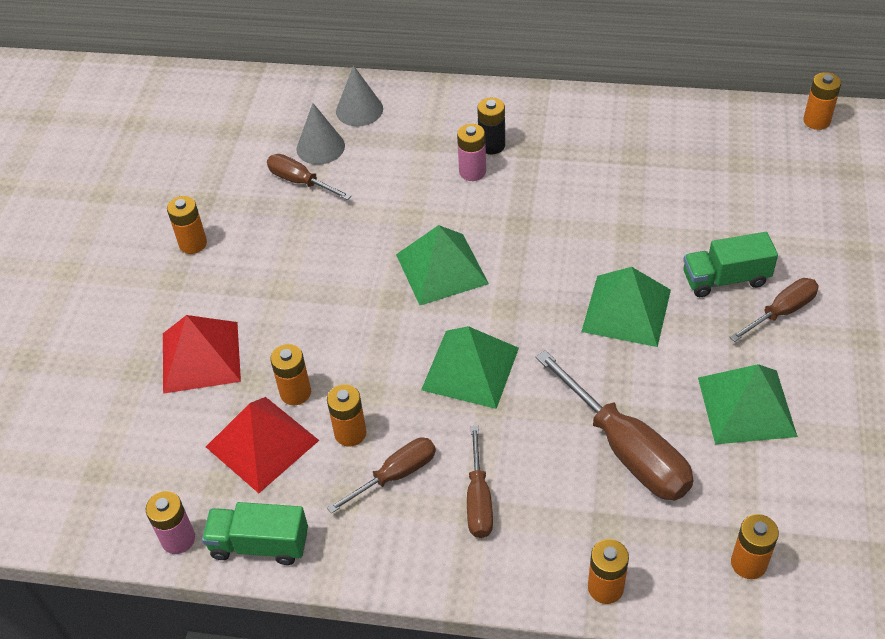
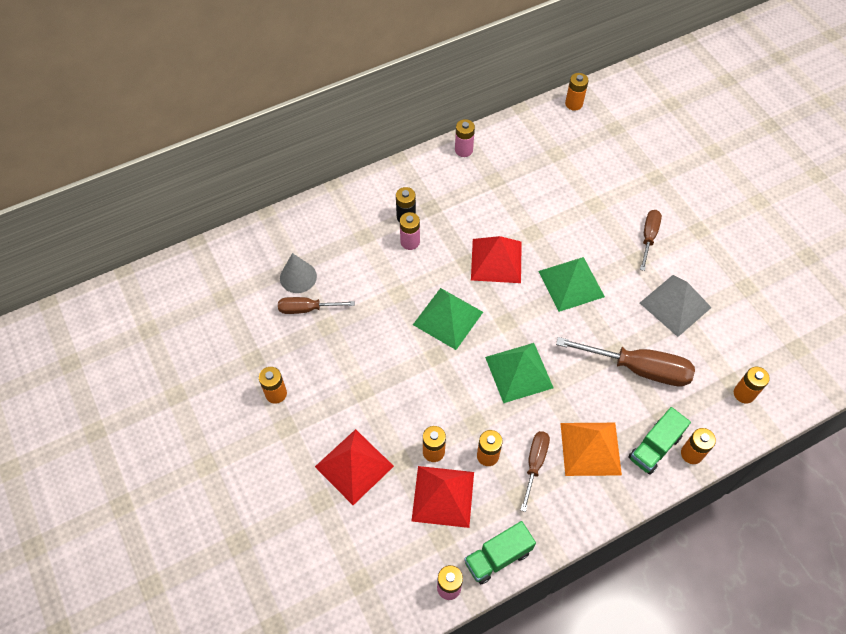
camera: 40 degrees left, 10 degrees up
grey cone [336,65,383,126] -> none
brown screwdriver [467,426,493,538] -> orange pyramid [560,423,622,476]
green truck [683,232,778,297] -> green truck moved to [628,407,691,475]
green pyramid [698,364,798,444] -> grey pyramid [640,275,712,337]
none -> pink battery [455,119,475,157]
none -> red pyramid [471,236,522,283]

